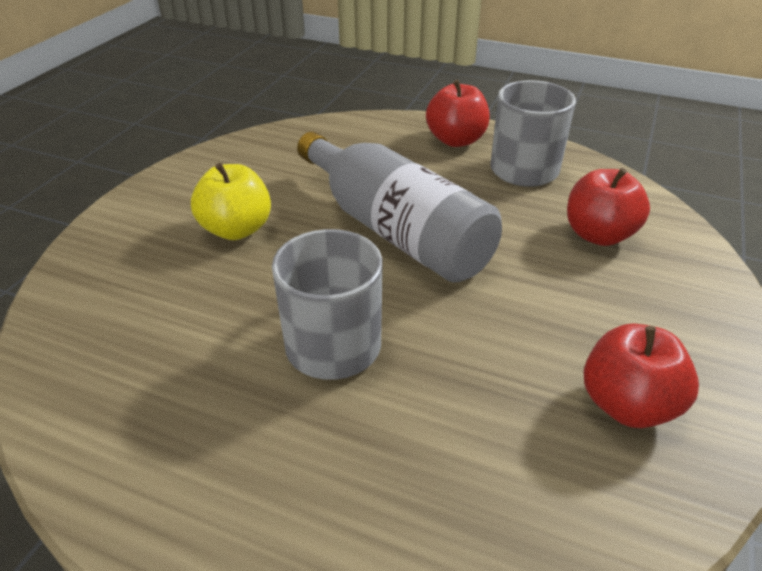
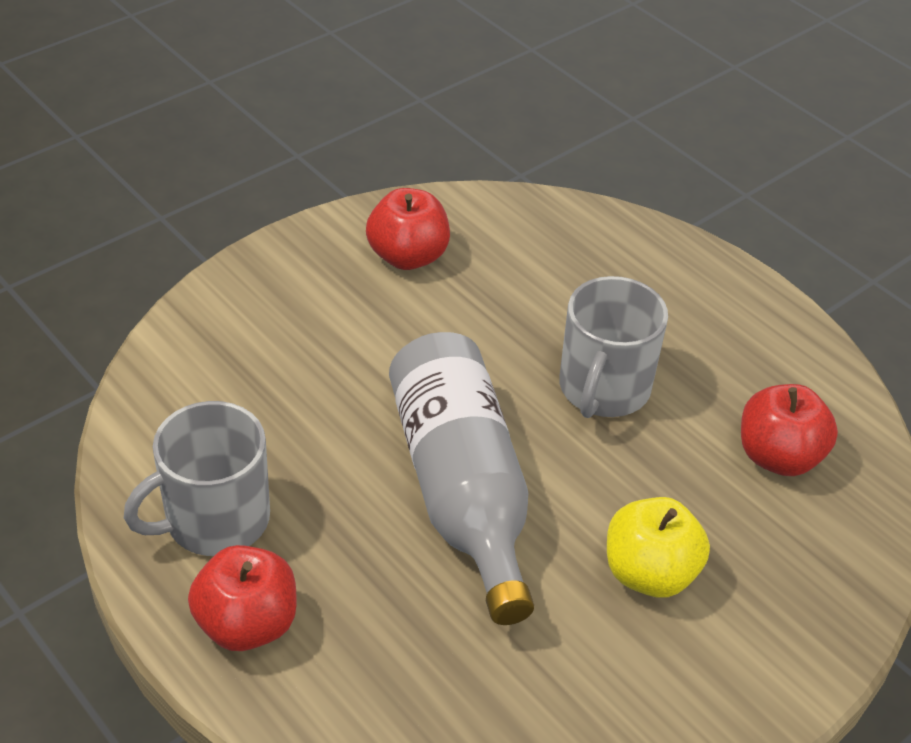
camera: 155 degrees left, 5 degrees up
red apple [567,168,650,246] -> red apple moved to [741,384,838,476]

